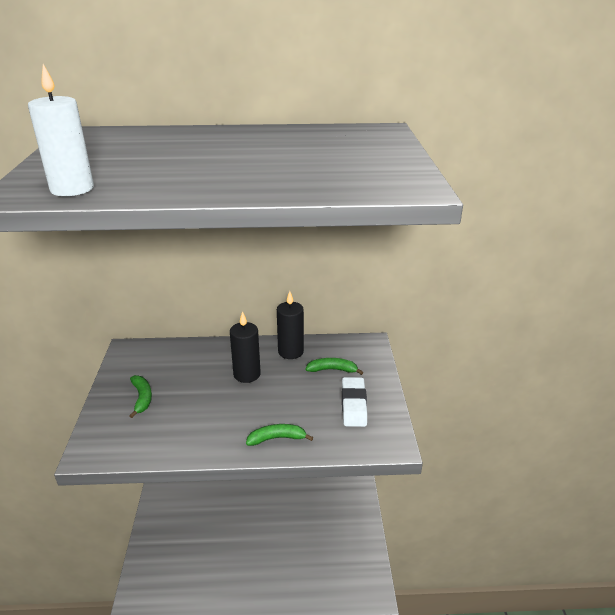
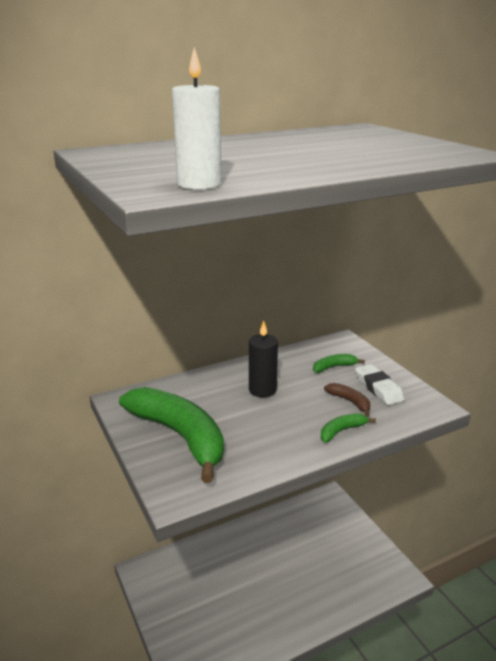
camera: 25 degrees left, 5 degrees down
green banana [129,375,152,418] -> green banana [119,387,224,483], size x2.40
black candle [277,291,304,359] -> none
none -> brown banana [324,383,370,417]

